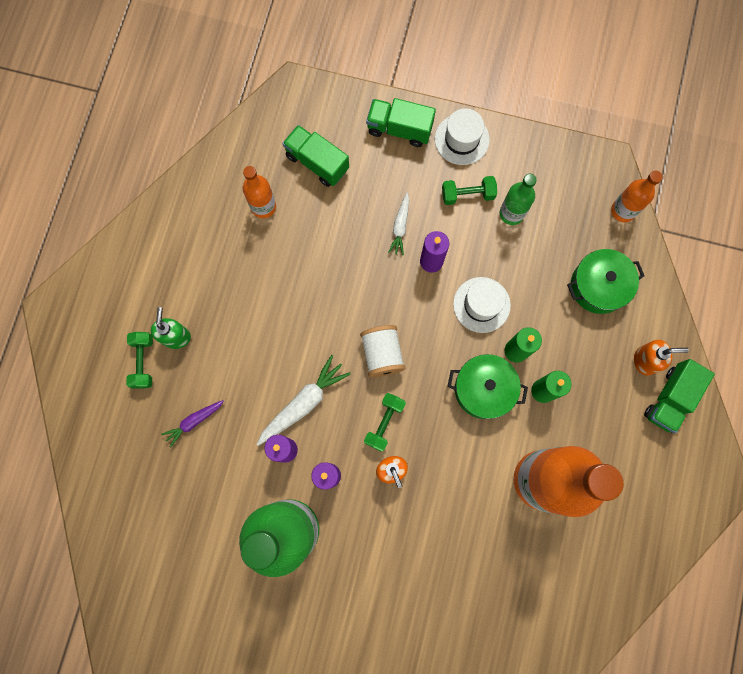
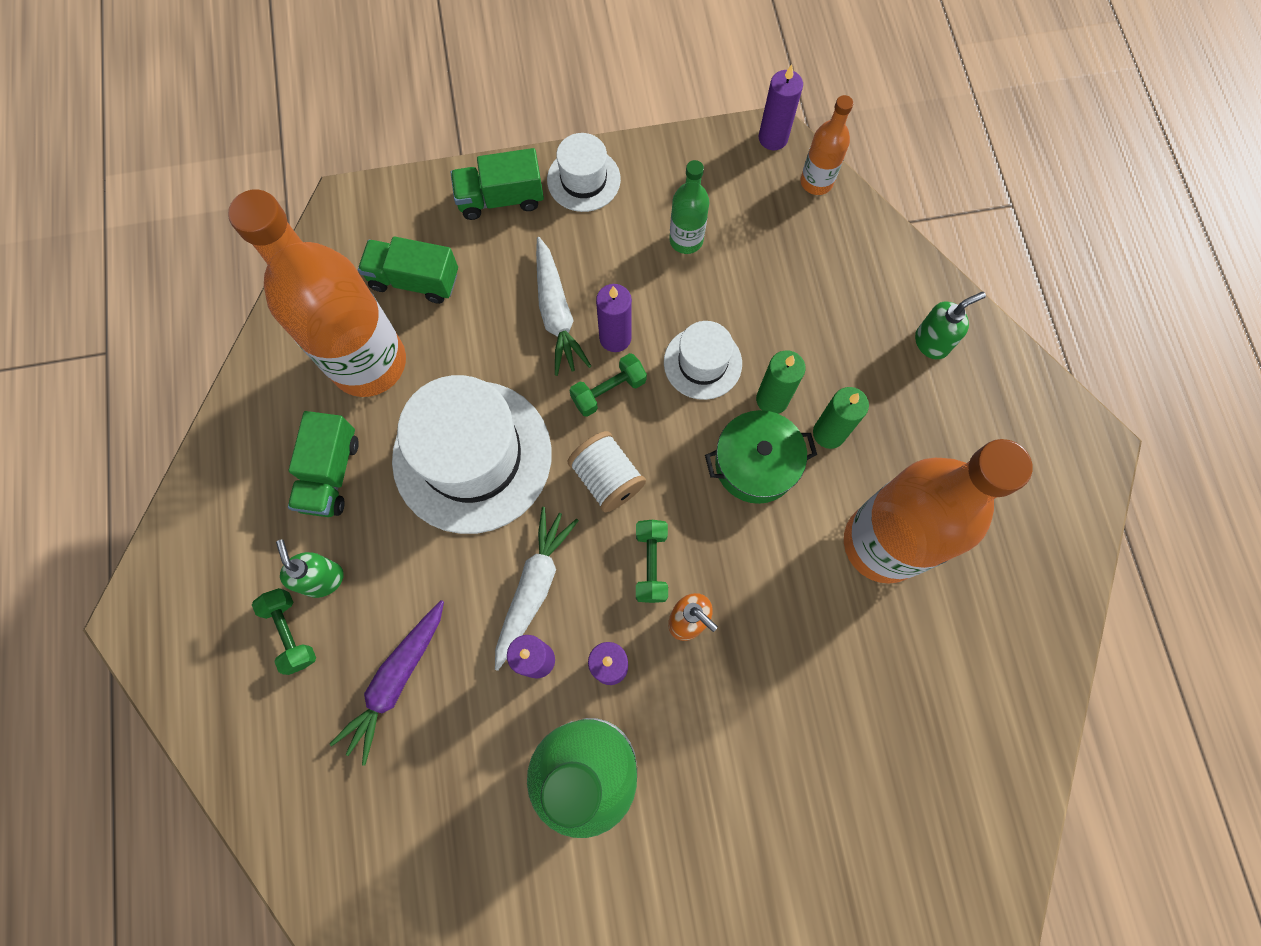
camera: 25 degrees left, 5 degrees down
purple carrot [161,400,224,448] -> purple carrot [329,600,444,766], size x1.68
orange bottle [243,166,276,218] -> orange bottle [228,189,406,397], size x2.18
white carrot [388,193,409,256] -> white carrot [536,237,591,376], size x1.68
green dumbbell [442,176,497,205] -> green dumbbell moved to [569,353,647,417]
green pot [567,249,644,314] -> none
orange soap dispenser [634,340,689,376] -> green soap dispenser [915,292,986,359]
green truck [644,359,715,433] -> green truck moved to [288,411,359,517]
none -> white hat [392,375,552,534]
none -> purple candle [759,64,803,150]

